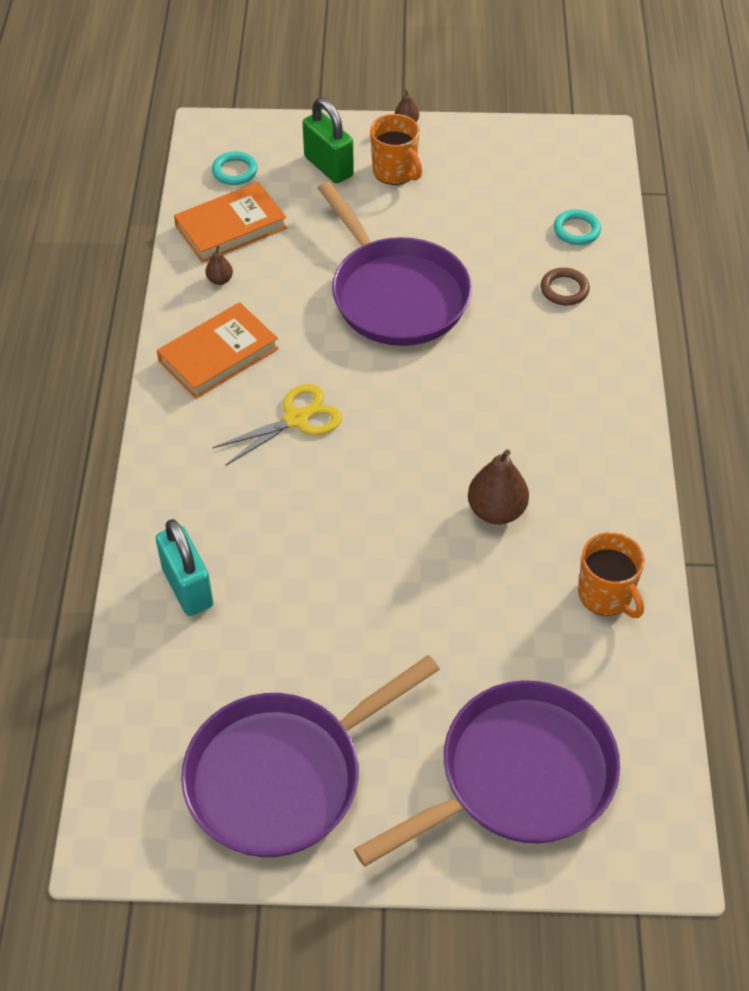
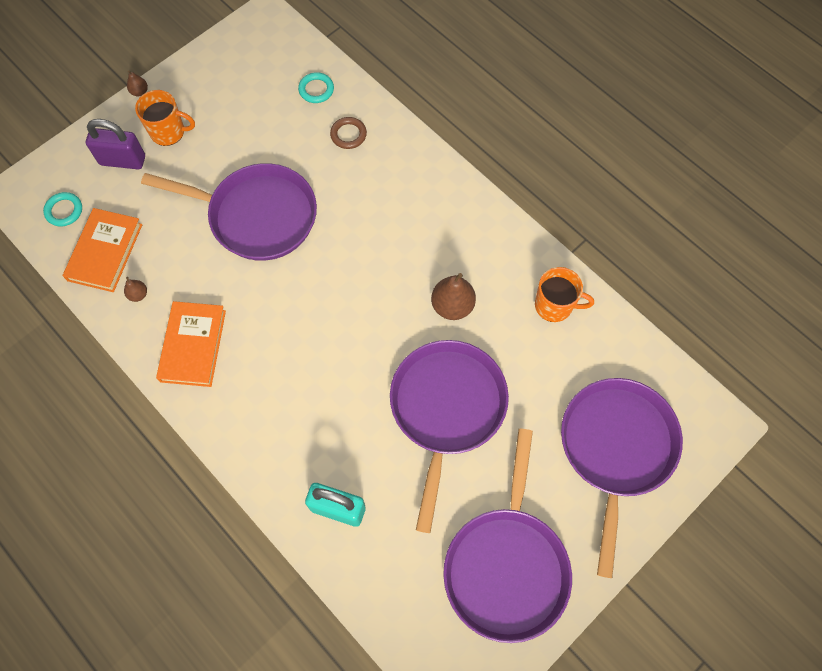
camera: 45 degrees left, 15 degrees up
yellow scissors [213,384,342,466] -> none
green padlock [303,98,354,184] -> purple padlock [86,119,145,169]
none -> purple pan [390,340,509,533]

